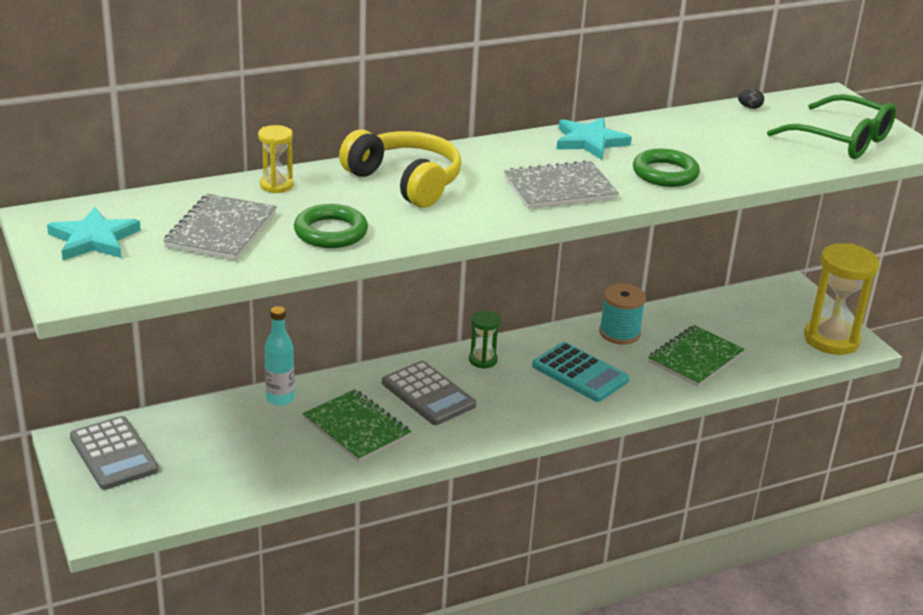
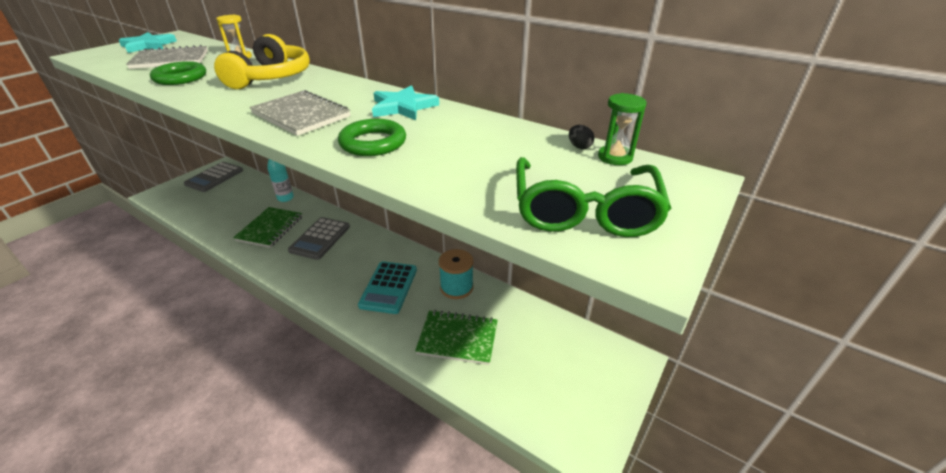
camera: 60 degrees right, 5 degrees up
green hourglass [469,311,501,369] -> green hourglass moved to [598,93,647,165]
yellow hourglass [804,243,879,355] -> none

